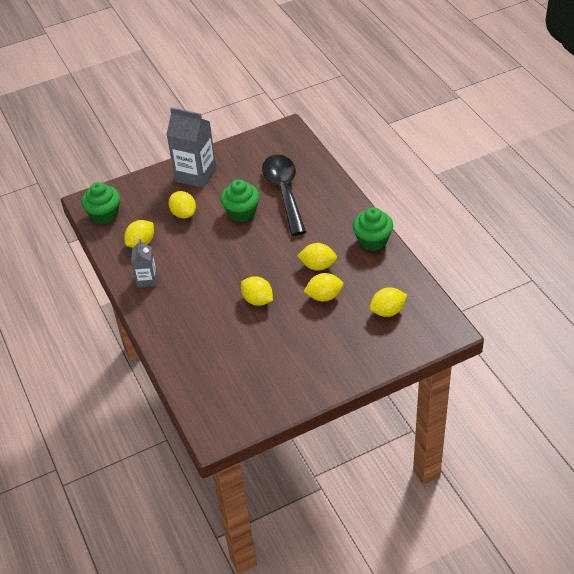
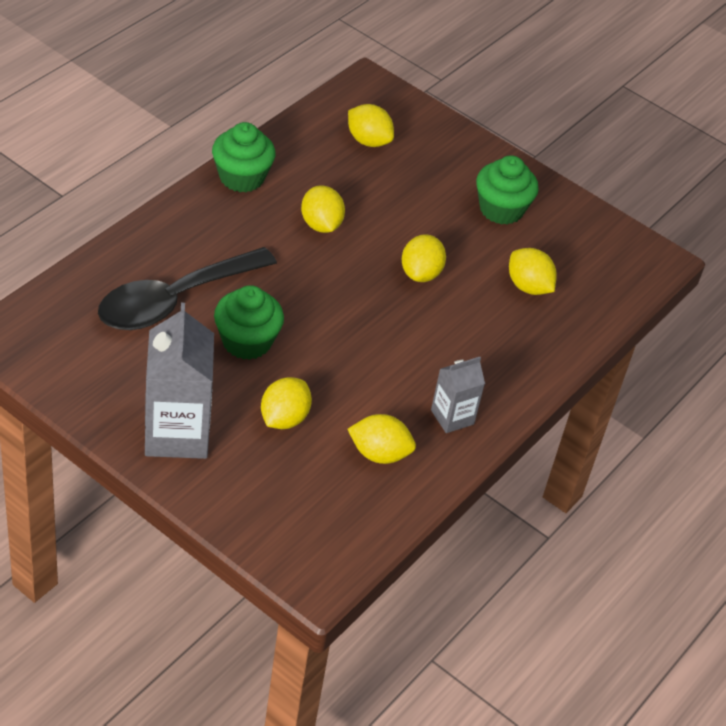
camera: 125 degrees left, 0 degrees up
green cupcake [81,182,120,224] -> green cupcake moved to [476,155,539,225]
yellow lemon [303,273,343,302] -> yellow lemon moved to [509,248,557,295]

